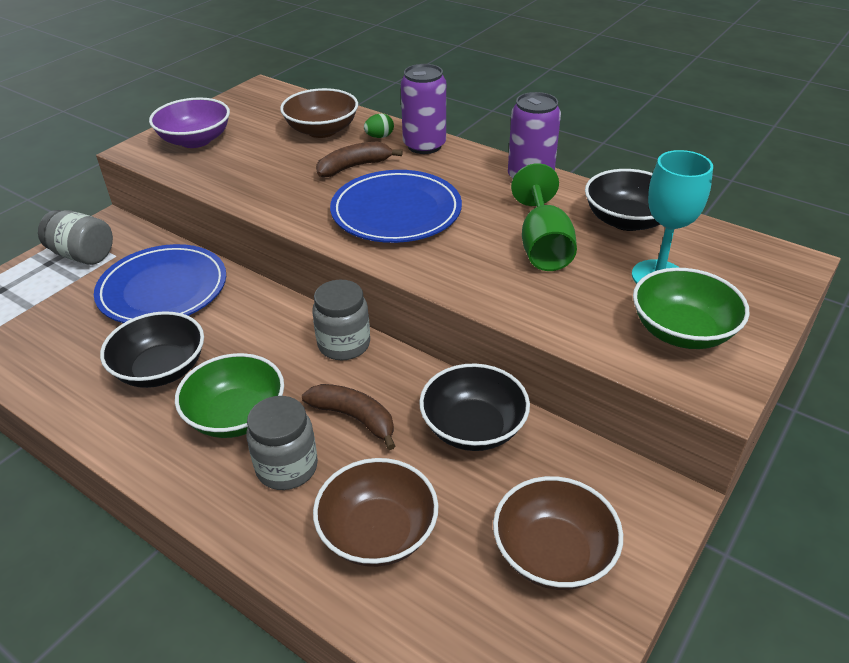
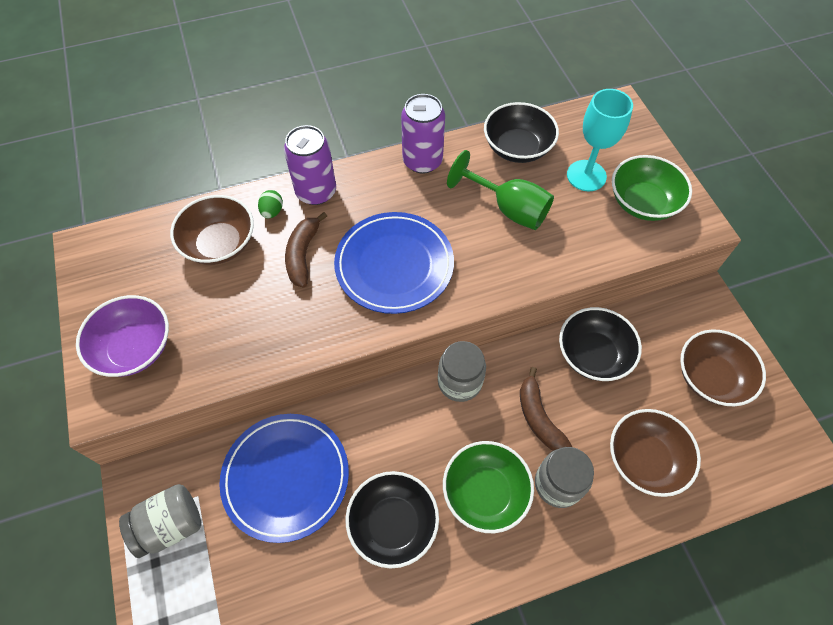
camera: 55 degrees left, 20 degrees up
brown banana [302,384,395,450] -> brown banana turned 90 degrees counterclockwise [520,367,572,451]

